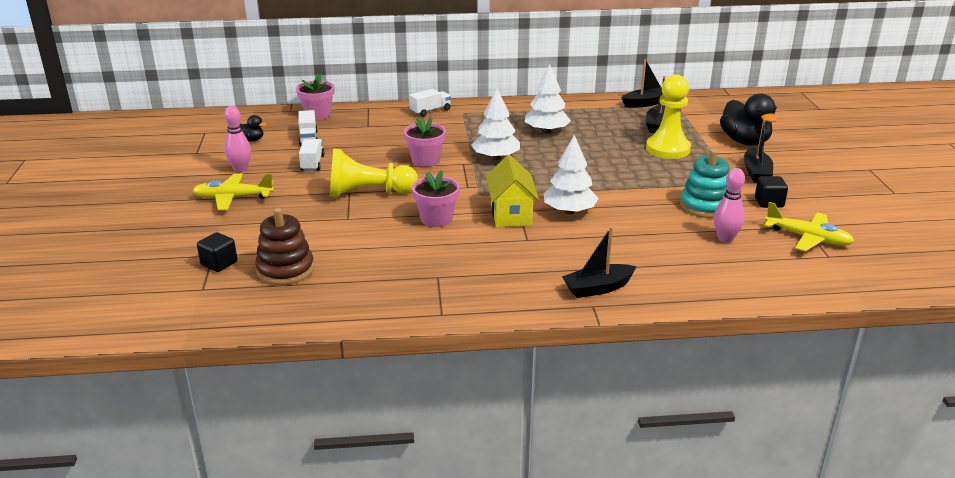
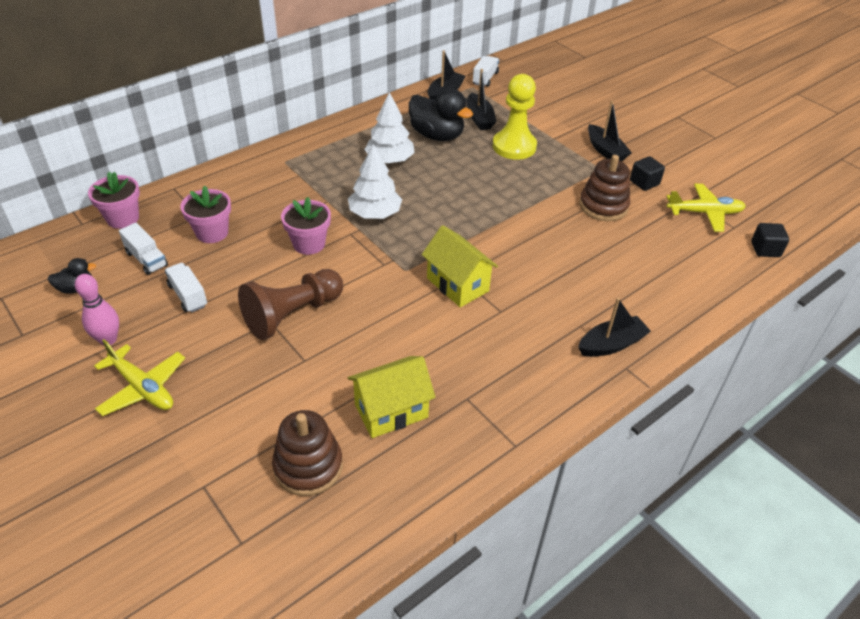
camera: 35 degrees left, 15 degrees up
yellow plane [192,173,274,210] -> yellow plane turned 105 degrees counterclockwise [94,339,185,416]
black cube [197,232,237,272] -> black cube moved to [751,223,789,257]
yellow pawn [330,149,418,198] -> brown pawn [238,269,343,340]
white truck [409,89,451,117] -> white truck moved to [473,56,499,87]
pink flower pot [412,170,460,227] -> pink flower pot moved to [180,186,231,243]
white tree [544,135,599,214] -> none
black boat [562,227,637,298] -> black boat turned 150 degrees counterclockwise [578,298,651,357]
turquoise stacking toy [680,149,730,218] -> brown stacking toy [579,155,630,221]
pink bowling pin [714,168,745,243] -> none
black duck [720,93,778,145] -> black duck moved to [409,88,473,141]
none -> yellow house [348,356,436,438]

